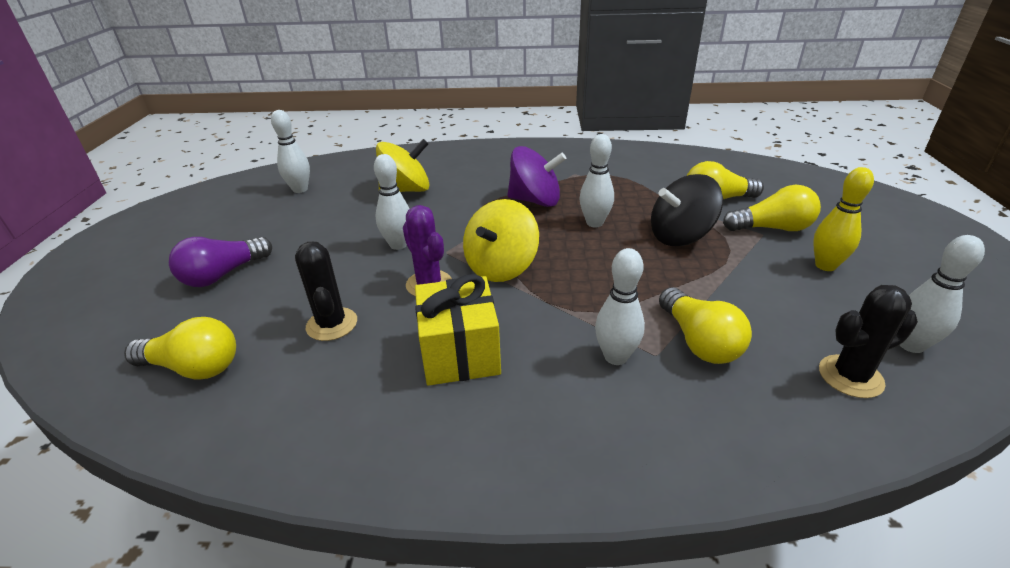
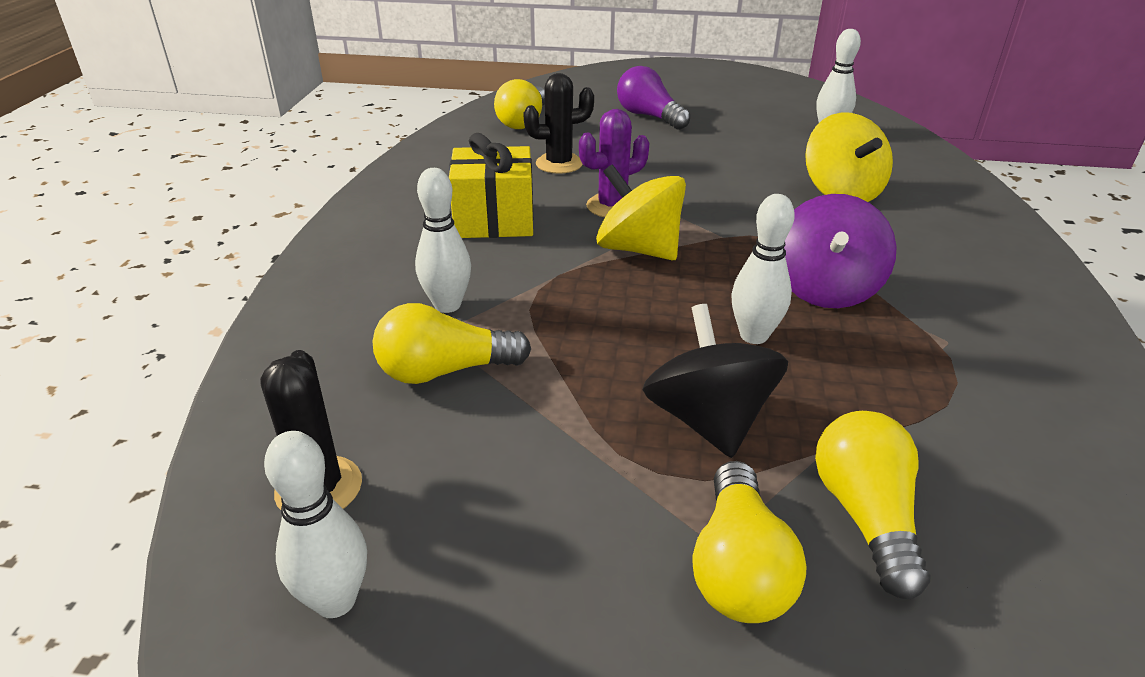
camera: 95 degrees right, 0 degrees up
white bowling pin [374,154,410,250] -> none
yellow bowling pin [813,167,874,271] -> none

